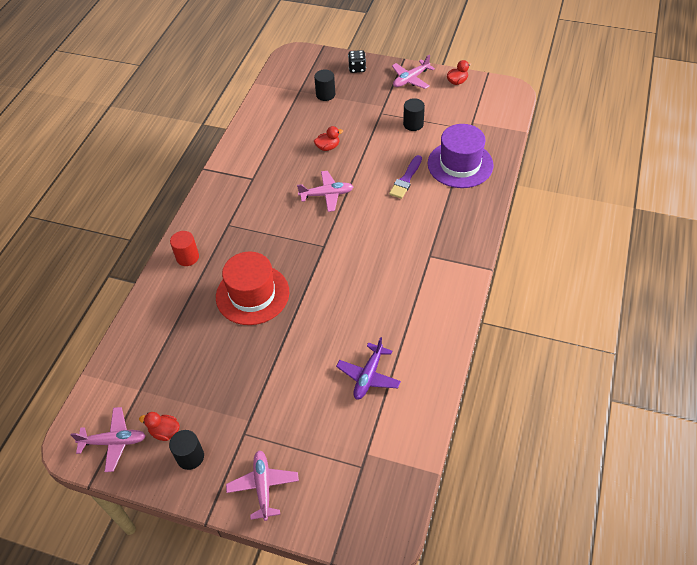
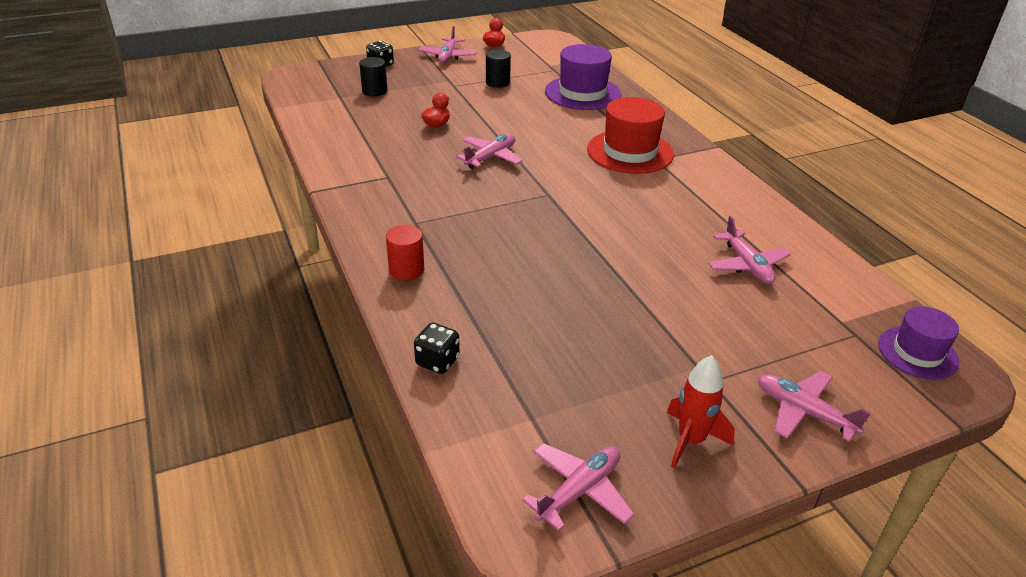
camera: 45 degrees left, 15 degrees down
red duck [139,412,180,441] -> none
black cylinder [169,430,204,470] -> red rocket [667,355,735,468]
red hat [216,251,289,325] -> red hat moved to [587,97,674,174]
purple plane [336,337,401,400] -> pink plane [708,216,791,284]
purple brush [389,155,422,199] -> none
none -> black dice [414,323,460,374]
none -> purple hat [878,306,959,380]

